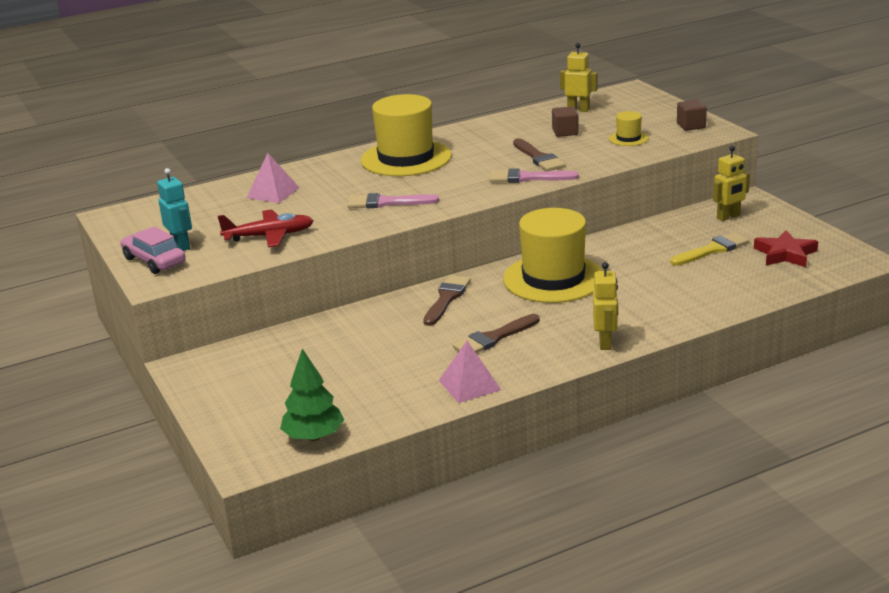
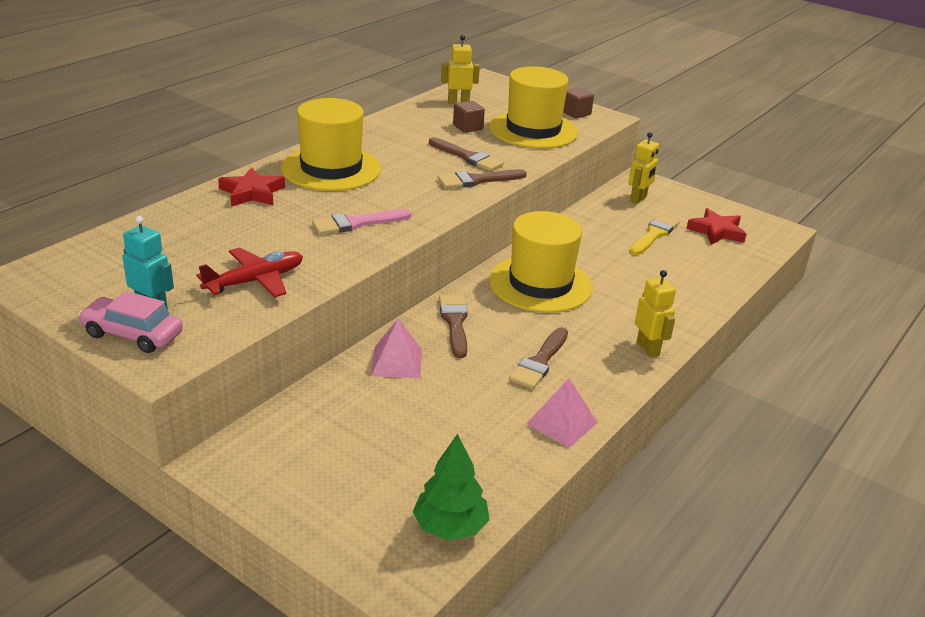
camera: 30 degrees left, 5 degrees up
pink pyramid [247,153,300,203] -> pink pyramid moved to [371,318,422,378]
pink brush [490,168,579,183] -> brown brush [438,169,527,189]
yellow hat [609,111,648,146] -> yellow hat [489,66,578,149], size x2.31
none -> red star [218,167,285,207]

